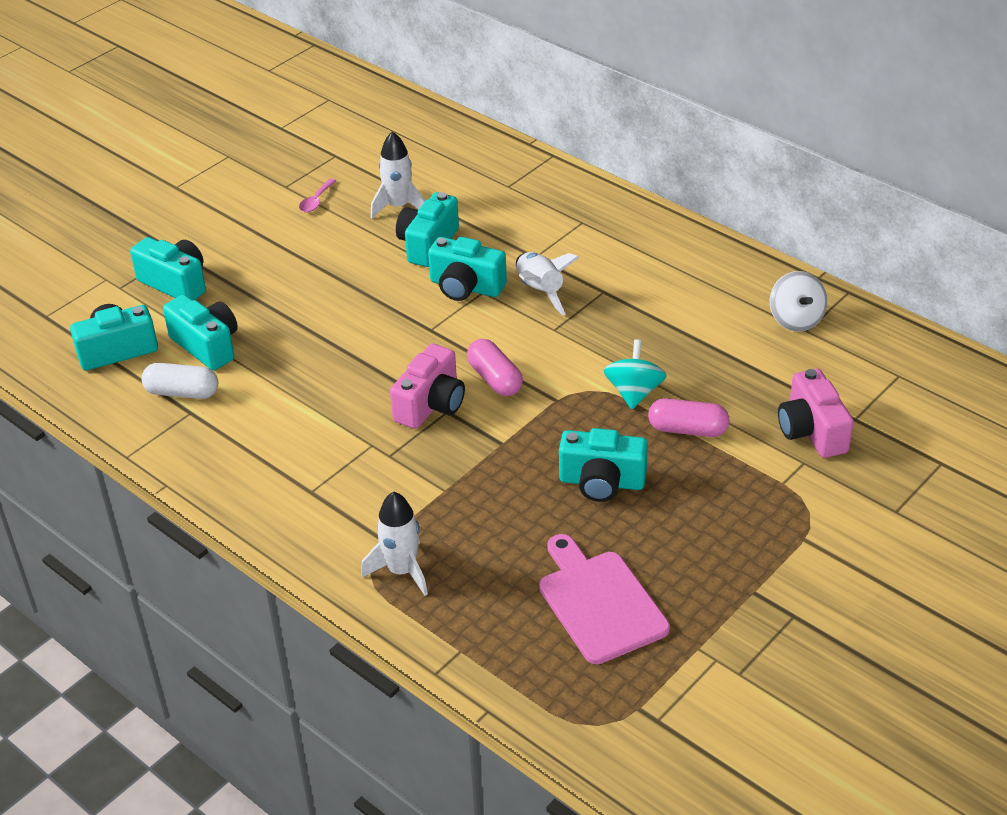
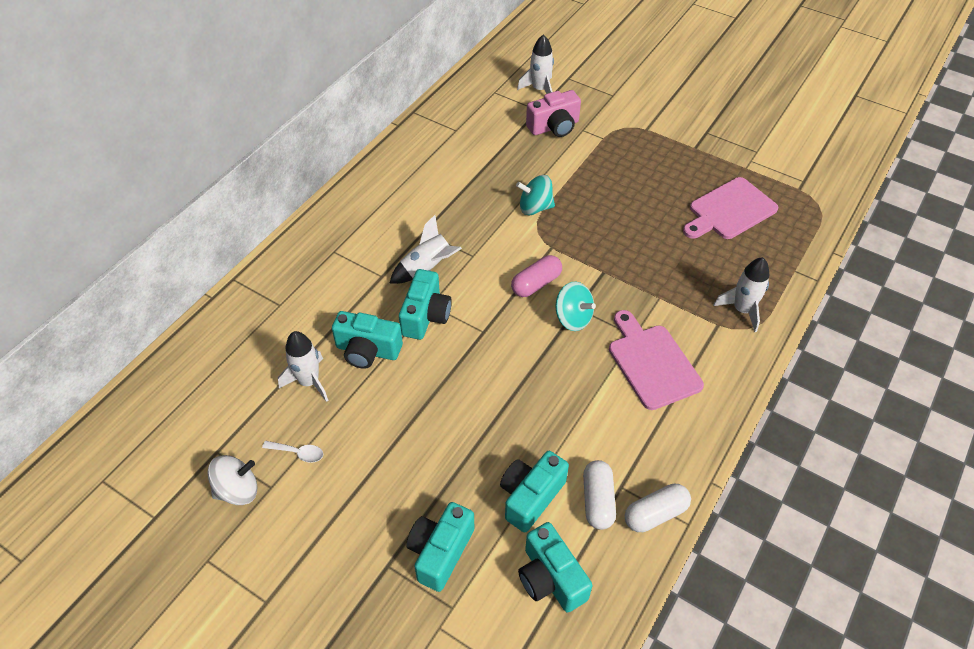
camera: 100 degrees left, 10 degrees up
pink spoon [299,178,336,212] -> white spoon [262,441,323,463]
pink camera [390,344,465,429] -> turquoise spinning top [556,281,596,331]
turquoise camera [559,428,648,502] -> none
pink capsule [648,398,730,437] -> none
white spinning top [770,271,827,332] -> white spinning top moved to [208,455,258,505]
none -> white rocket [517,34,554,94]
none -> pink cutting board [609,310,704,410]
none -> white capsule [625,484,691,532]

